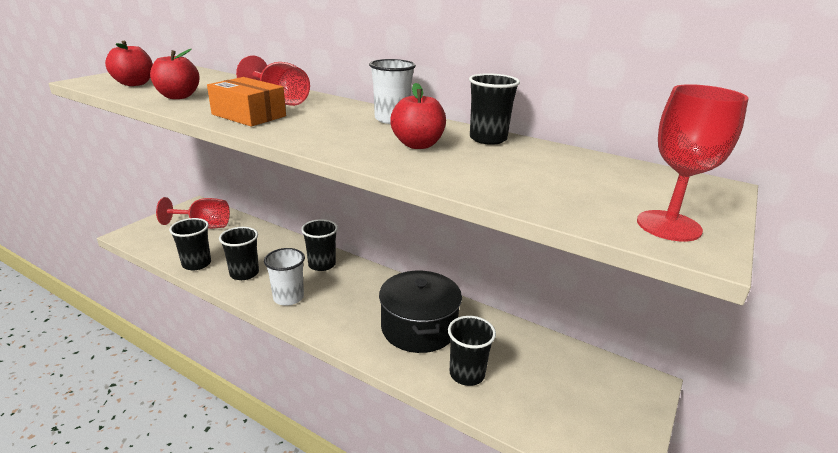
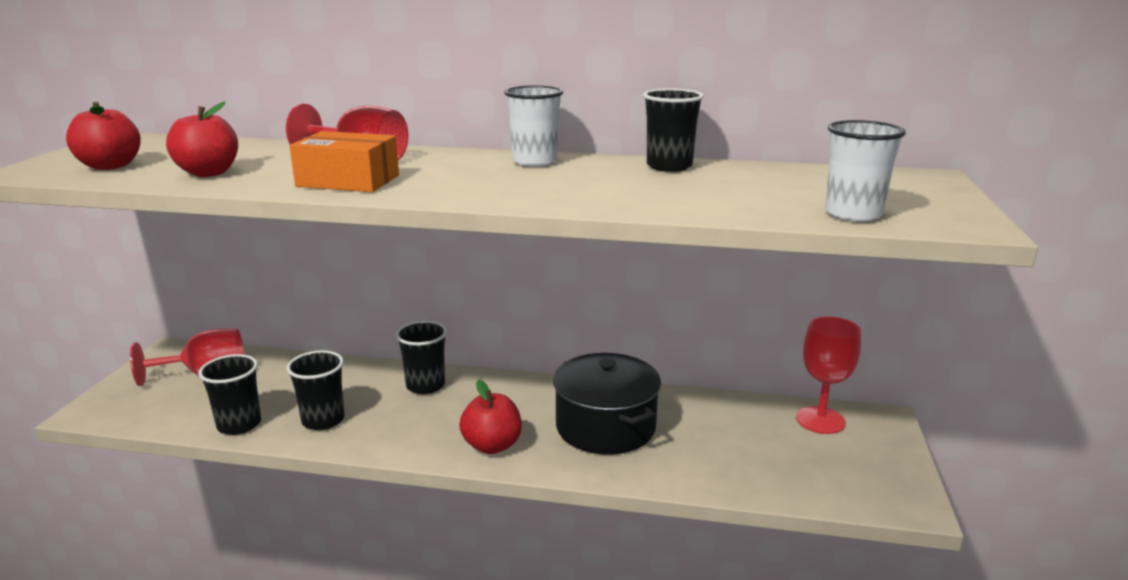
camera: 20 degrees left, 5 degrees down
white cup [264,248,305,306] -> white cup moved to [825,120,906,222]
red apple [390,83,446,149] -> red apple moved to [459,380,522,454]
black cup [448,316,496,386] -> none
red goblet [637,84,749,242] -> red goblet moved to [796,316,861,434]

